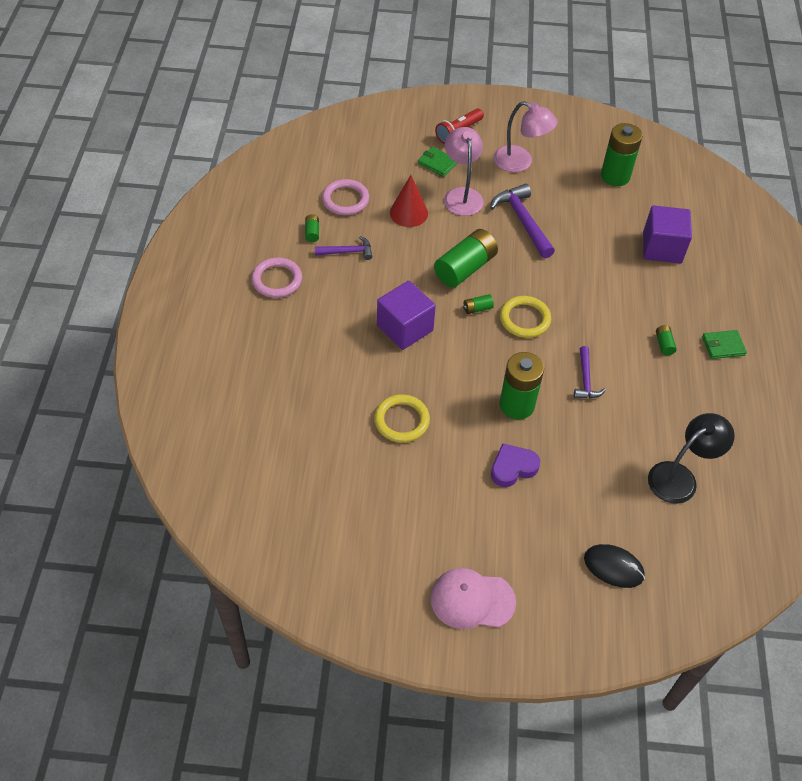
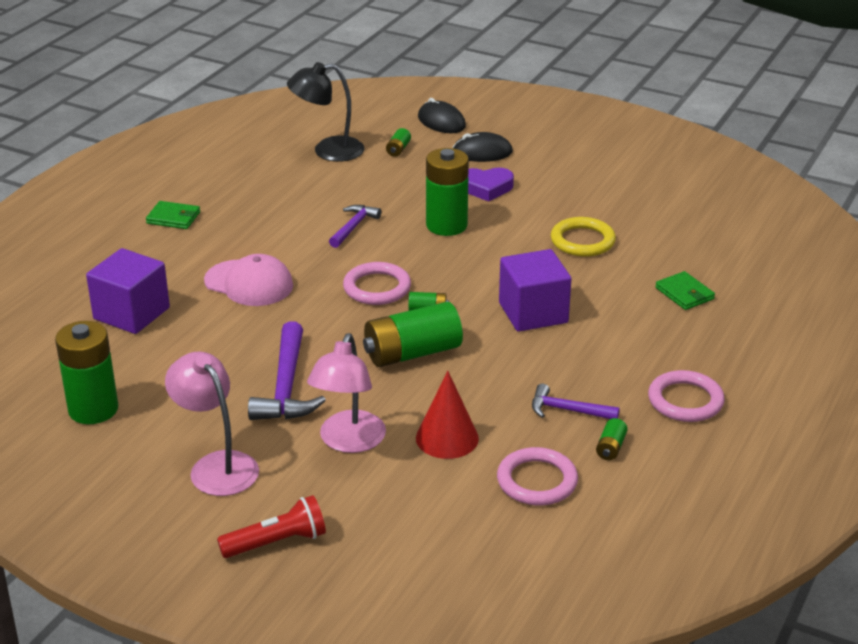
camera: 155 degrees left, 20 degrees down
green wallet [418,147,458,177] -> green wallet moved to [655,271,715,310]
pink cap [431,568,516,629] -> pink cap moved to [204,254,293,306]
yellow ring [500,296,551,338] -> pink ring [343,262,411,305]
green battery [656,325,677,355] -> green battery moved to [386,128,411,157]
none -> black mouse [453,132,513,162]

